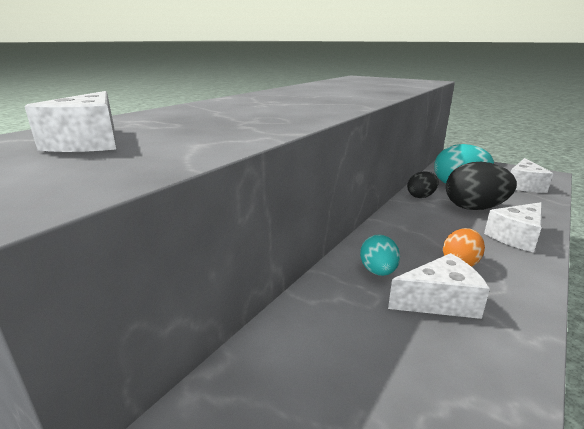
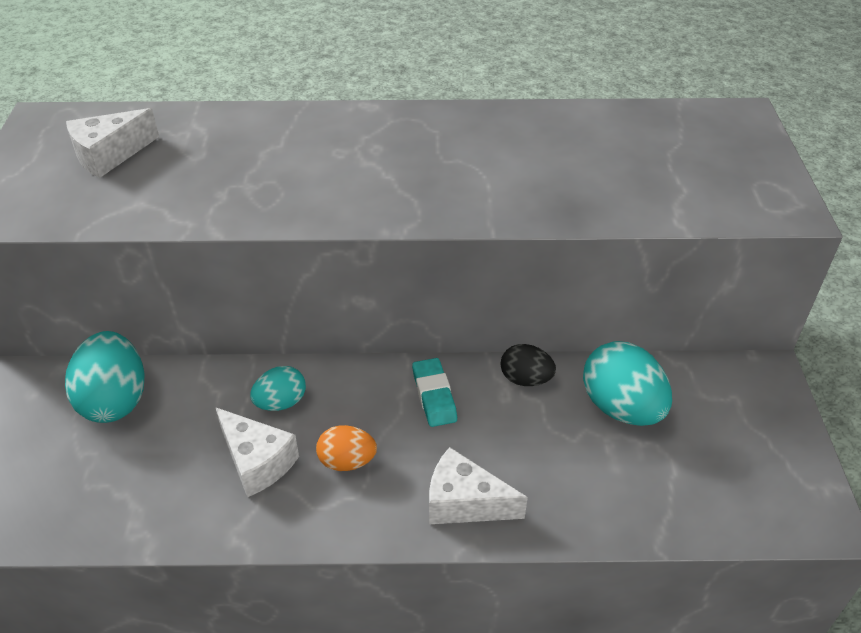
camera: 55 degrees right, 20 degrees up
black egg [446,162,517,210] -> none
white cheese [511,158,553,193] -> none
none -> turquoise egg [65,331,145,423]
none -> turquoise eraser [412,358,457,427]

